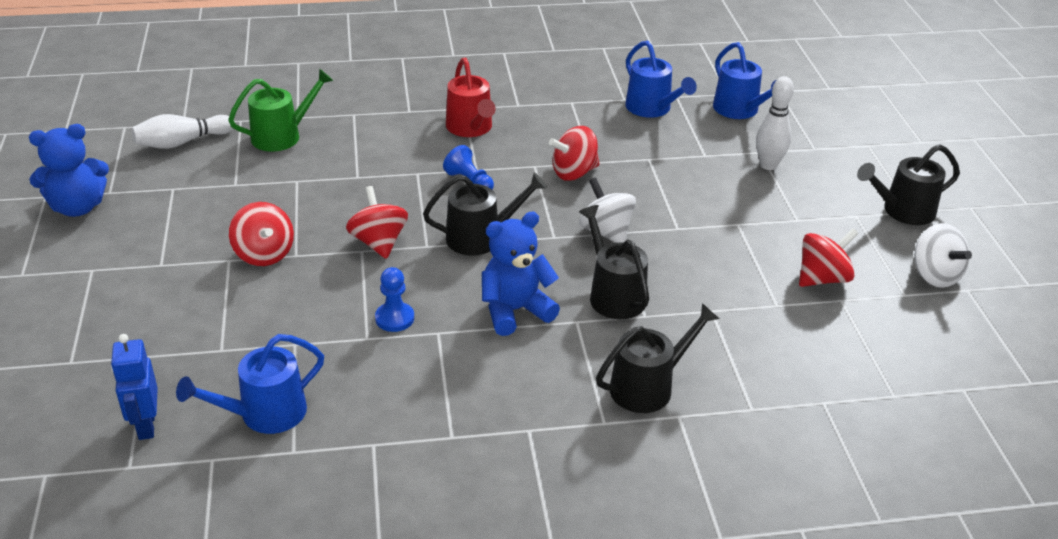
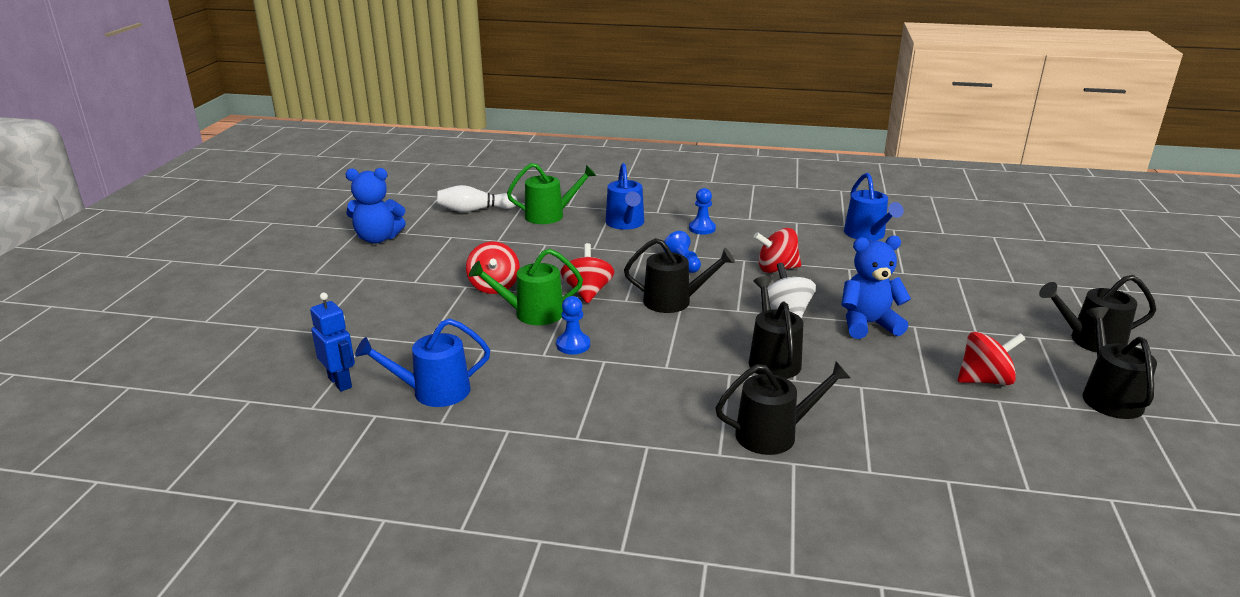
camera: 20 degrees right, 10 degrees down
blue robot [111,334,158,440] -> blue robot turned 135 degrees clockwise [310,293,355,392]
red watering can [446,57,496,137] -> blue pawn [689,188,716,235]
blue teddy bear [482,211,560,336] -> blue teddy bear moved to [841,236,911,339]
blue watering can [713,42,776,119] -> blue watering can moved to [606,163,644,230]
white bowling pin [756,76,794,170] -> none
white spinning top [914,223,972,288] -> black watering can [1082,307,1157,419]
none -> green watering can [469,249,583,325]

